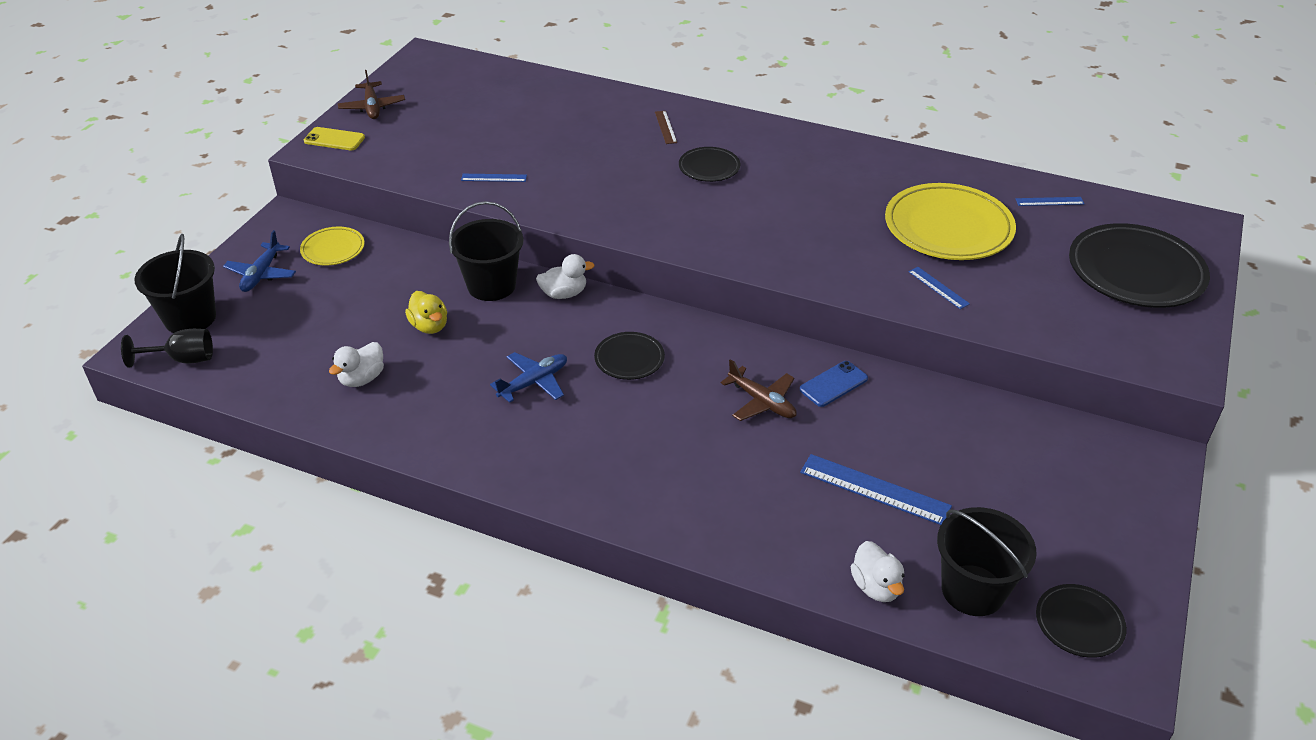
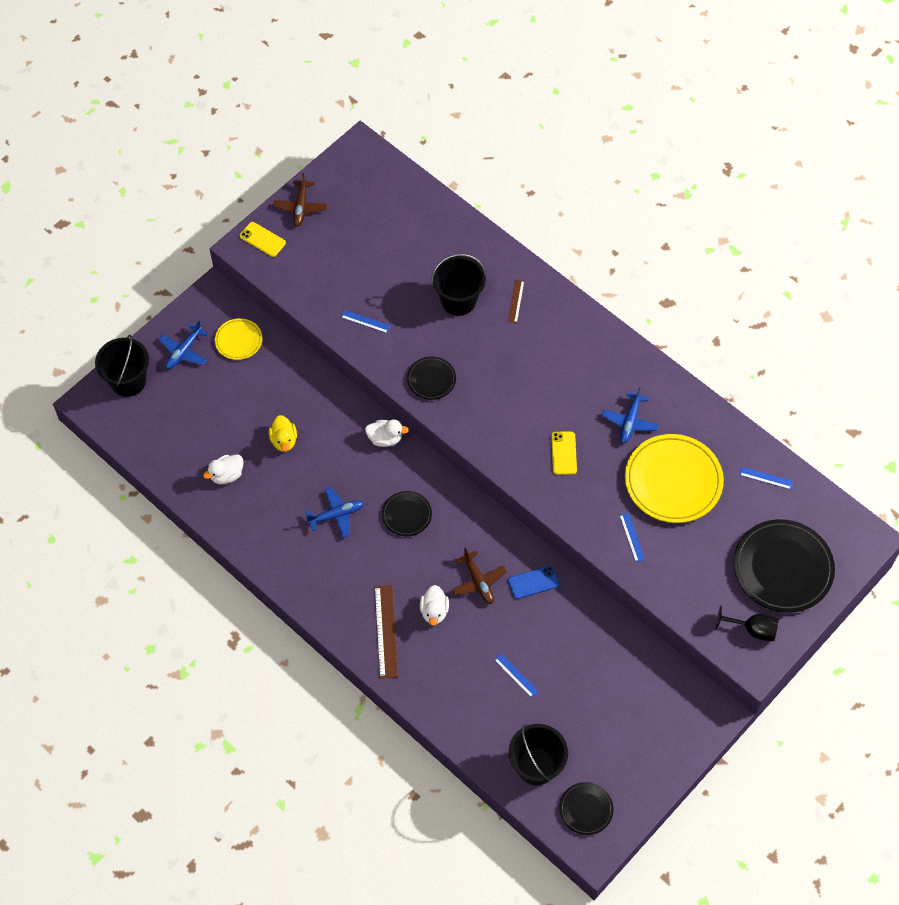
camera: 20 degrees right, 20 degrees up
black goblet [121,329,213,368] -> black goblet moved to [715,605,779,641]
black bucket [449,201,524,301] -> black bucket moved to [431,254,486,316]
black plate [679,147,740,182] -> black plate moved to [407,357,456,400]
blue ruler [800,454,952,525] -> blue ruler [494,654,539,698], size x0.54
white duck [851,541,905,602] -> white duck moved to [420,585,449,626]
none -> brown ruler [374,585,398,678]
none -> yellow phone [551,431,577,475]
none -> blue plane [602,387,659,443]

